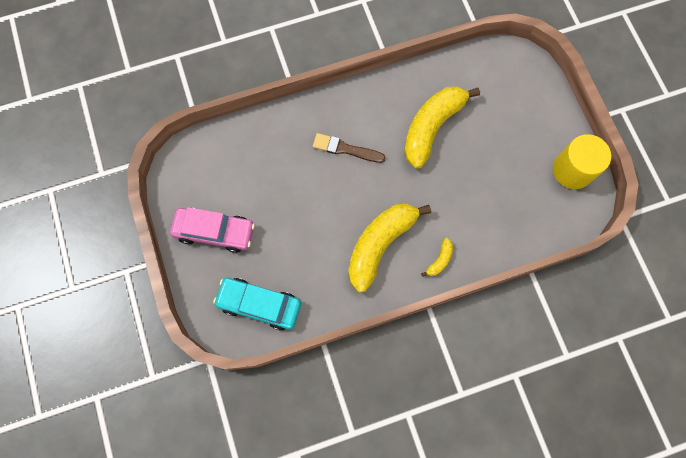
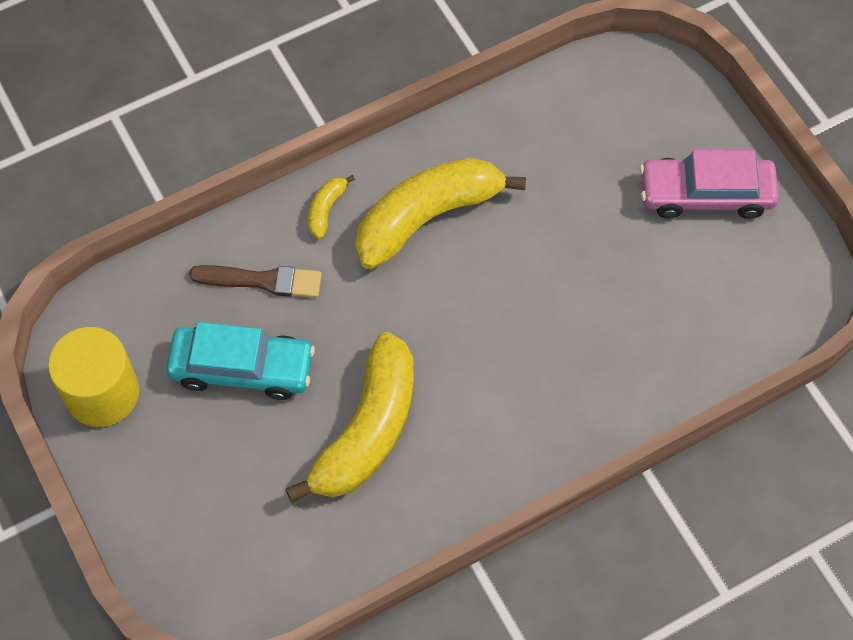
camera: 170 degrees right, 10 degrees down
turquoise car [213,278,301,330] -> turquoise car moved to [166,322,315,400]
brown brush [313,133,386,163] -> brown brush moved to [189,265,322,298]
yellow banana [348,204,431,293] -> yellow banana turned 150 degrees counterclockwise [355,158,526,269]

